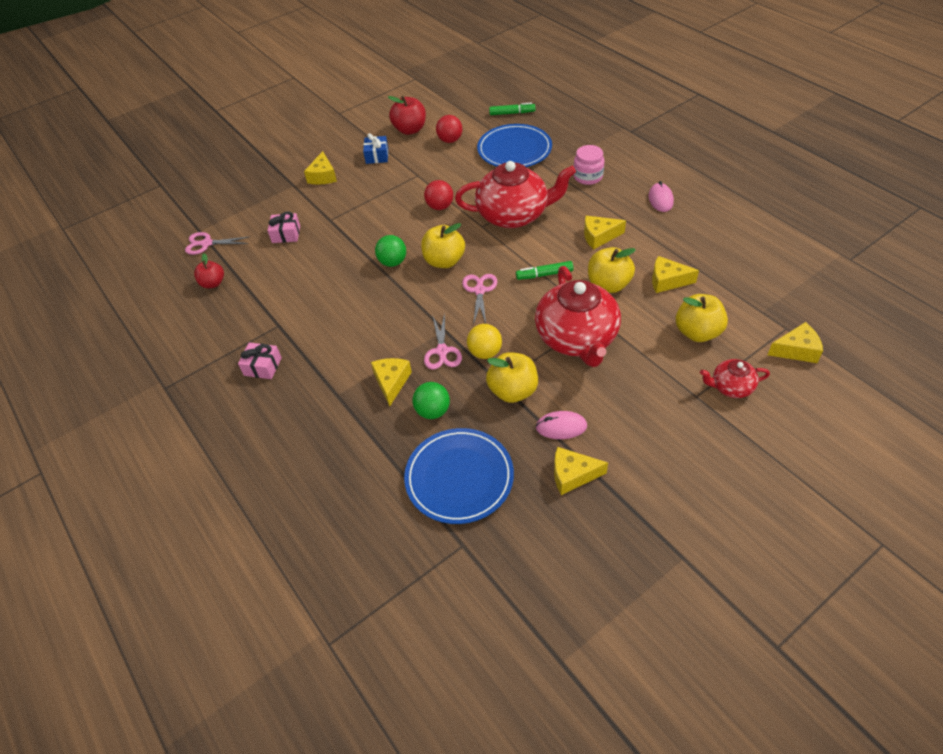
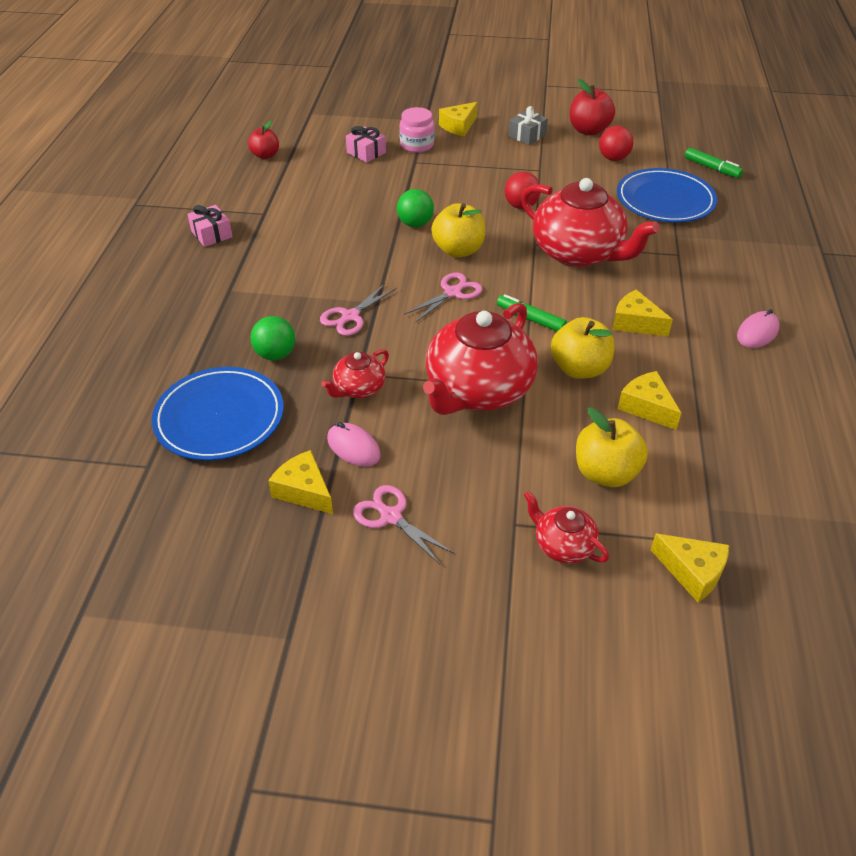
camera: 40 degrees right, 5 degrees down
pink scissors [185,232,249,255] -> pink scissors moved to [353,485,455,565]
blue gift [363,133,388,164] -> grey gift [509,106,548,145]
yellow cheese [371,358,412,406] -> none
yellow ball [467,324,502,359] -> none
yellow apple [486,352,538,403] -> red teapot [321,349,389,398]
pink jar [573,145,604,185] -> pink jar moved to [399,107,434,153]

